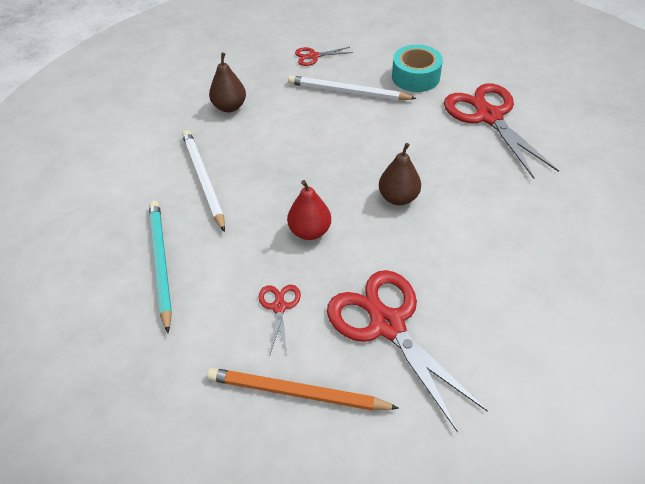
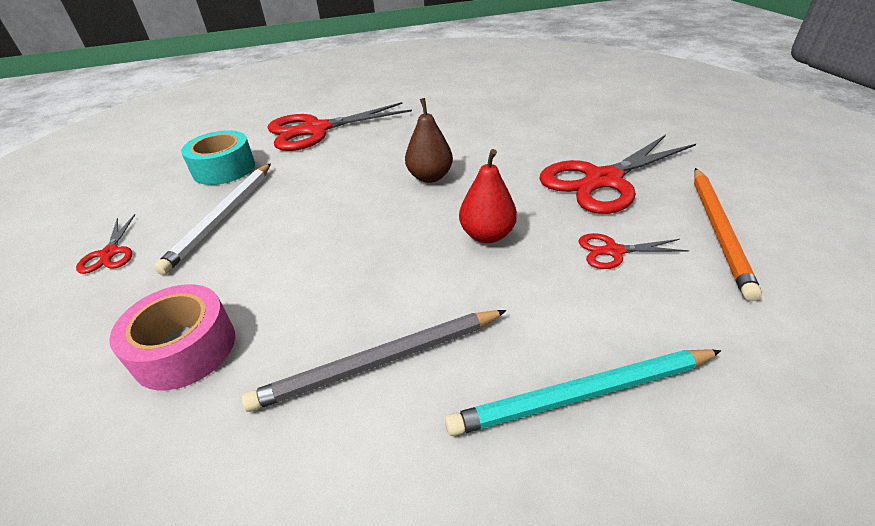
camera: 90 degrees left, 10 degrees down
white pencil [182,130,225,232] -> grey pencil [242,310,507,412]
brown pear [209,53,246,112] -> pink tape [109,284,235,390]

